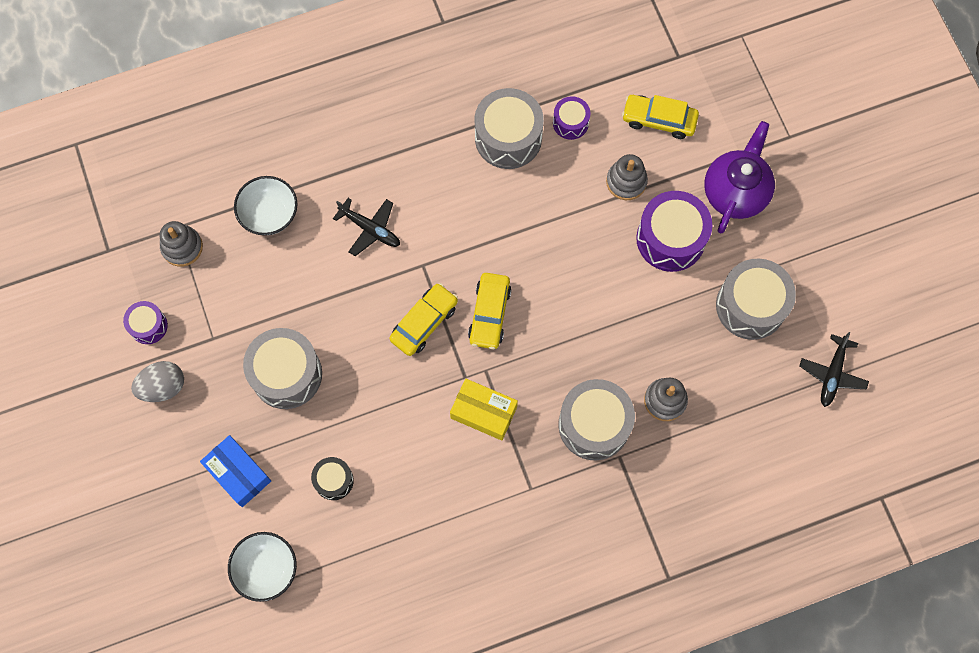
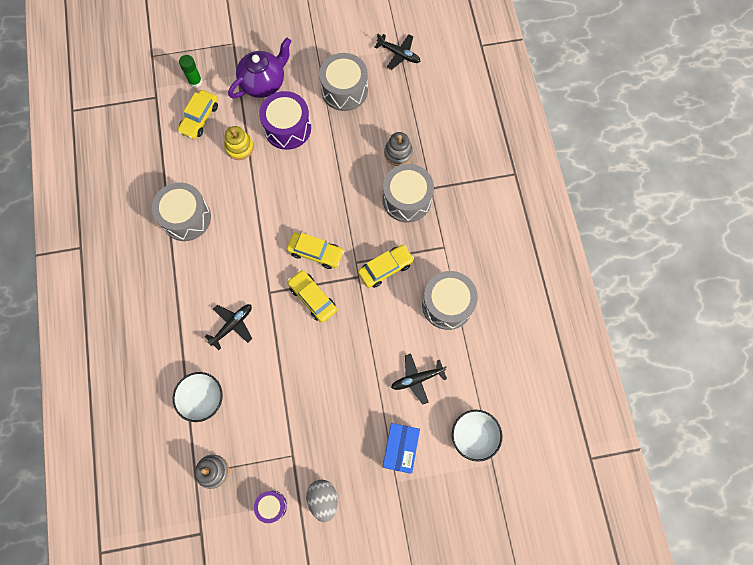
camera: 80 degrees left, 0 degrees up
blue box [200,435,271,507] -> blue box turned 45 degrees counterclockwise [383,423,420,474]
grey drum [243,328,322,409] -> grey drum moved to [422,271,478,330]
black drum [311,457,354,500] -> black plane [391,354,447,405]
yellow box [450,379,518,440] -> yellow car [358,245,414,288]
purple drum [553,96,590,140] -> none
grey stacking toy [606,154,648,200] -> yellow stacking toy [224,126,254,160]
purple teapot [704,121,775,234] -> purple teapot turned 105 degrees clockwise [228,38,292,98]
none -> green glue stick [179,55,202,88]

